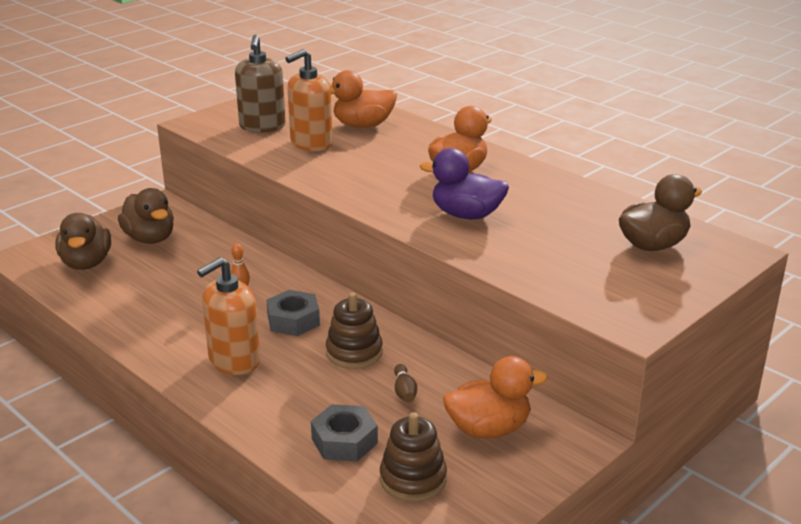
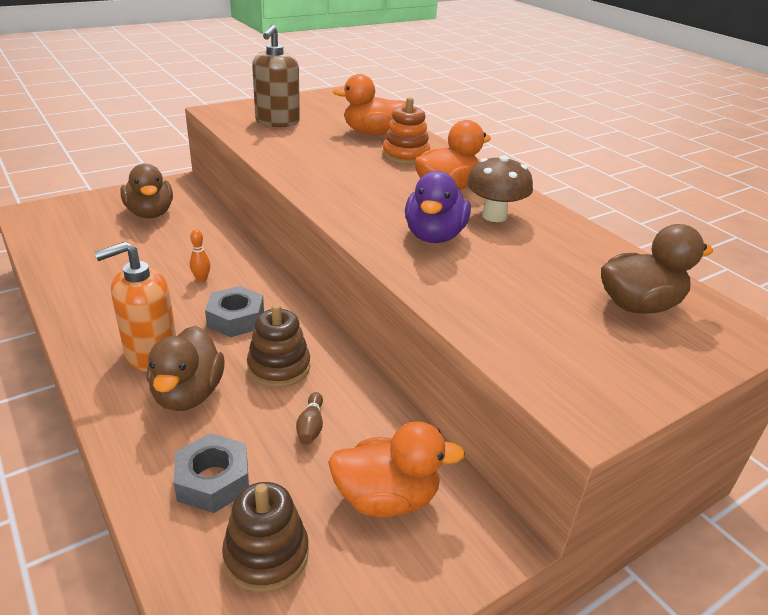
camera: 10 degrees right, 5 degrees up
brown duck [55,213,111,270] -> brown duck moved to [147,326,224,411]
orange soap dispenser [285,49,333,151] -> none
purple duck [420,148,509,219] -> purple duck turned 105 degrees counterclockwise [405,171,471,243]
none -> orange stacking toy [382,97,430,165]
none -> brown mushroom [467,155,533,222]

